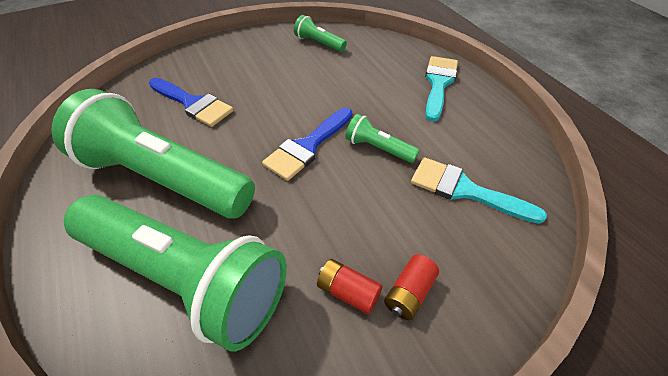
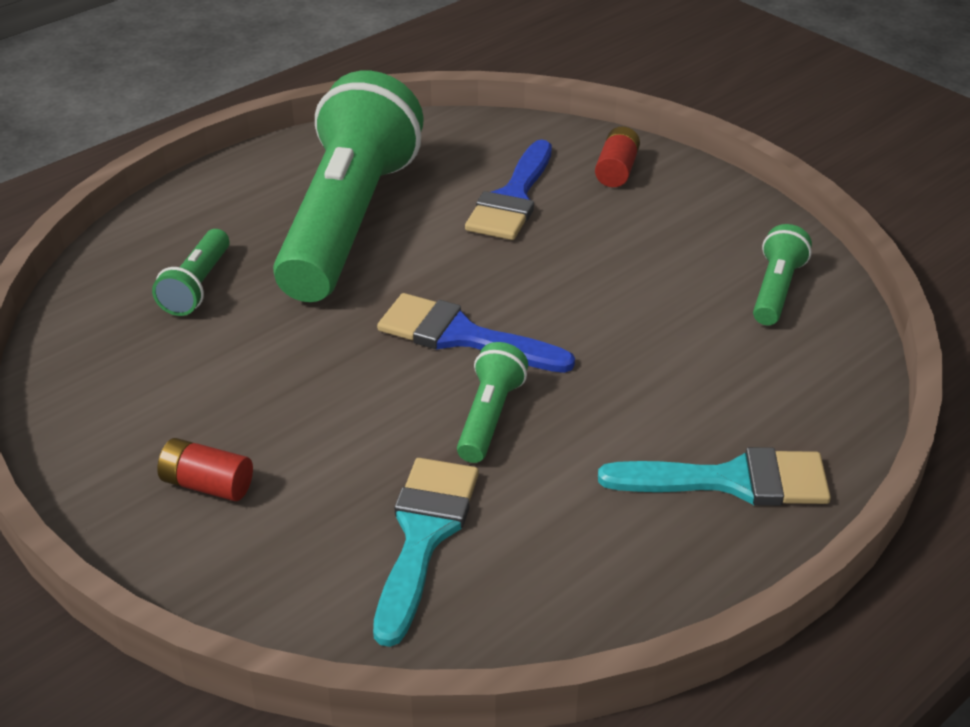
camera: 75 degrees right, 10 degrees down
green flashlight [64,195,287,352] -> green flashlight [152,229,229,316], size x0.41
red battery [317,259,382,314] -> red battery moved to [595,126,640,187]

